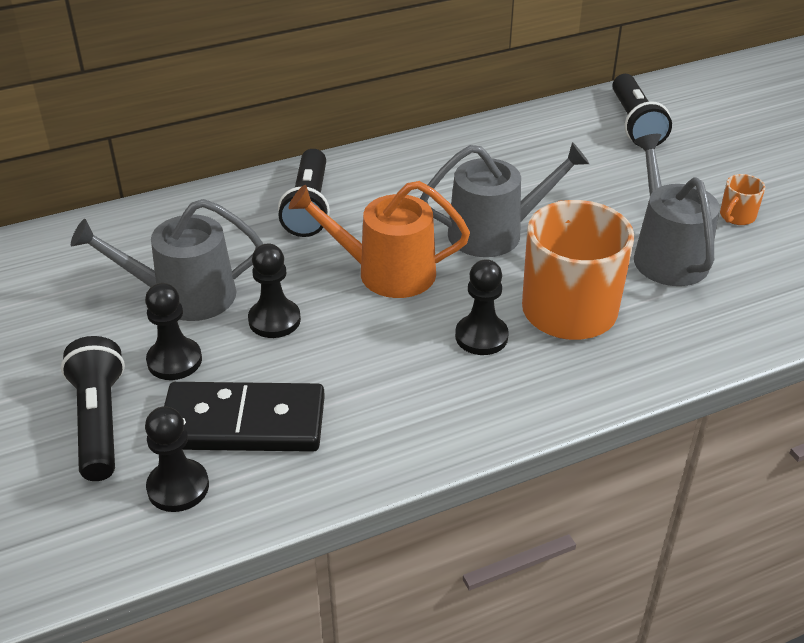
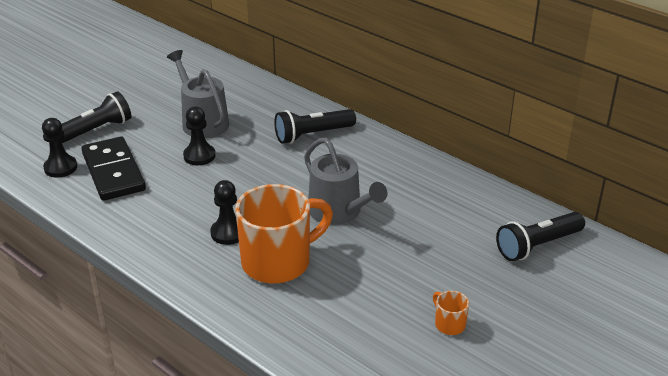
camera: 65 degrees right, 5 degrees down
black pawn [145,283,202,380] -> none
orange watering can [289,181,470,298] -> none
grey watering can [634,134,720,286] -> none
orange mug [720,174,765,225] -> orange mug turned 45 degrees clockwise [433,291,469,335]

